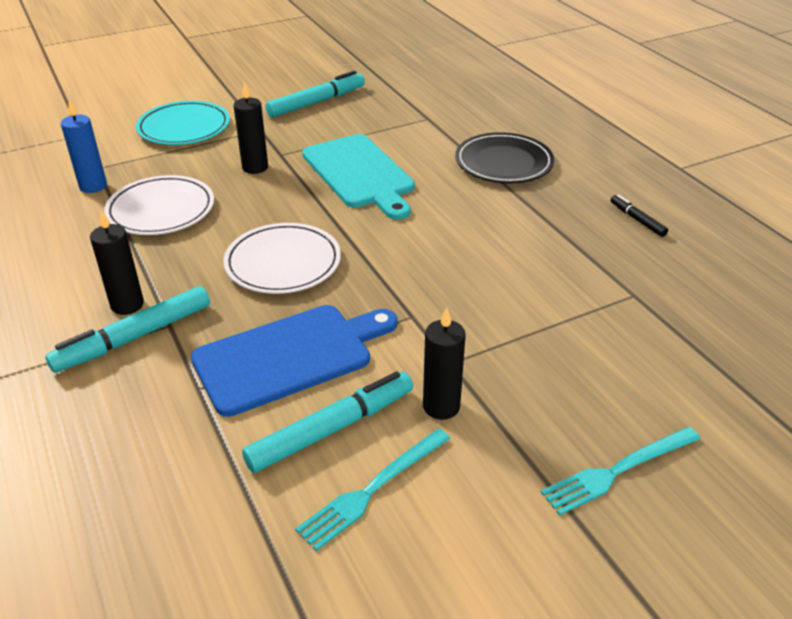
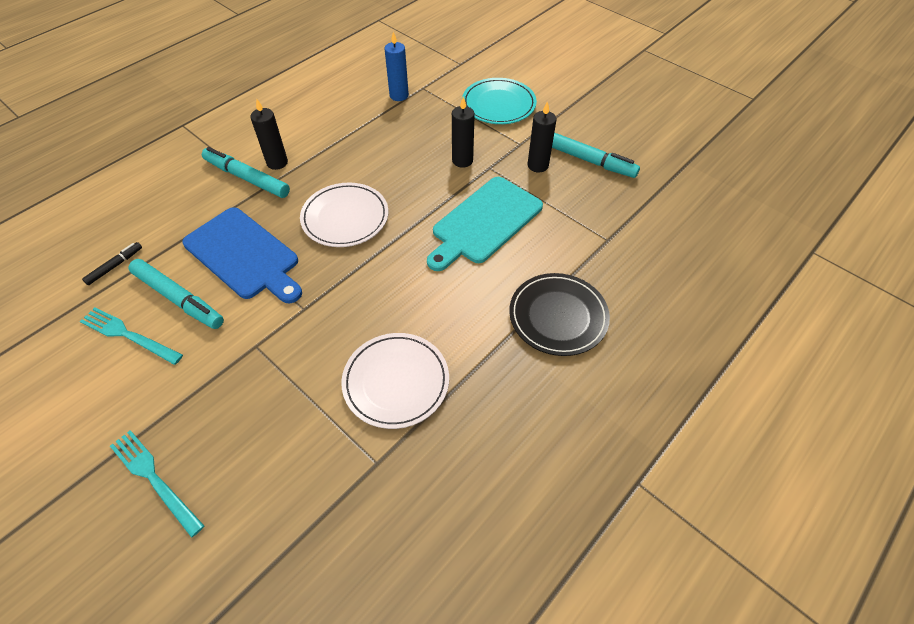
camera: 70 degrees right, 15 degrees up
white plate [104,175,214,235] -> white plate moved to [341,333,449,429]
black candle [423,307,466,420] -> black candle moved to [528,101,556,173]
black marker [611,194,668,237] -> black marker moved to [82,242,142,285]

